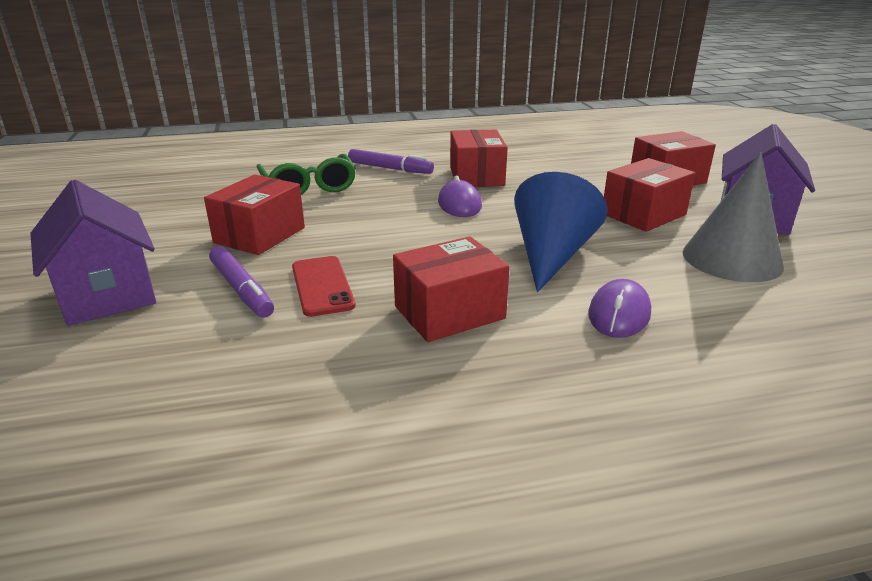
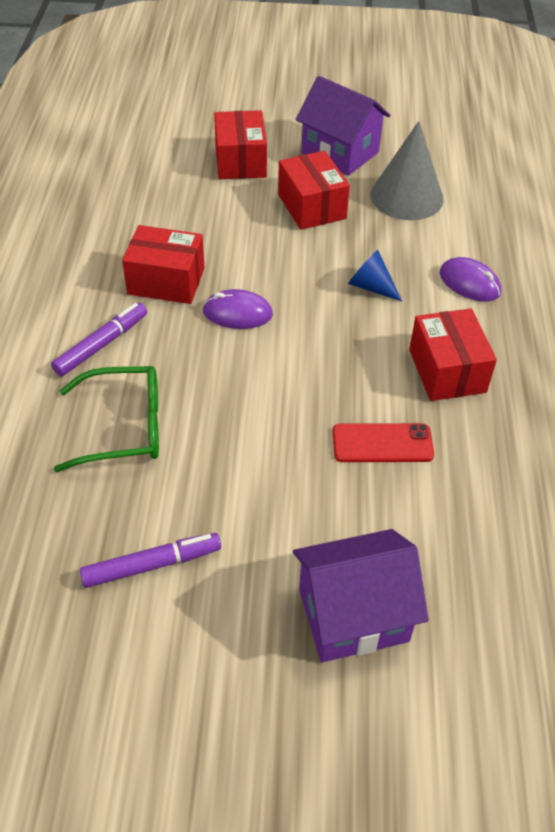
camera: 75 degrees left, 20 degrees up
red box [204,175,305,255] -> none
purple marker [209,246,274,318] -> purple marker moved to [80,533,221,588]
blue cone [514,172,608,292] -> blue cone [348,250,402,301], size x0.55

